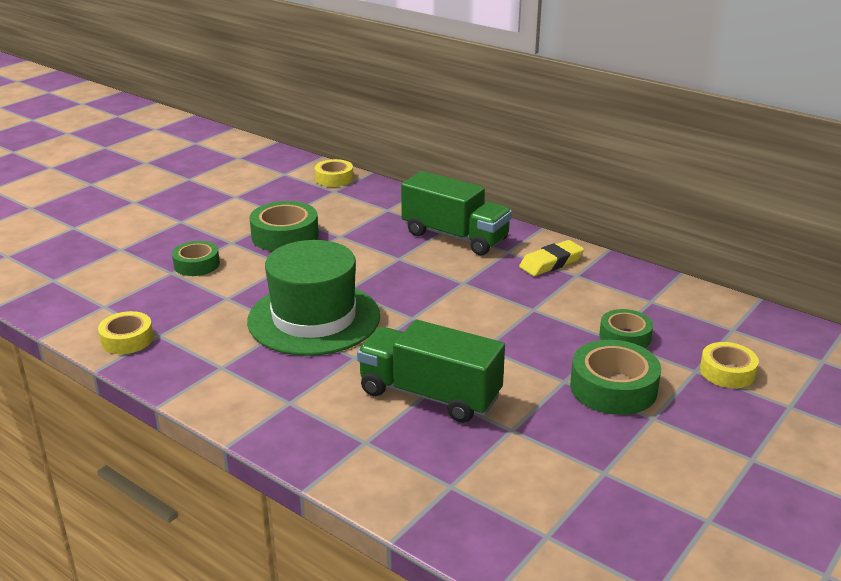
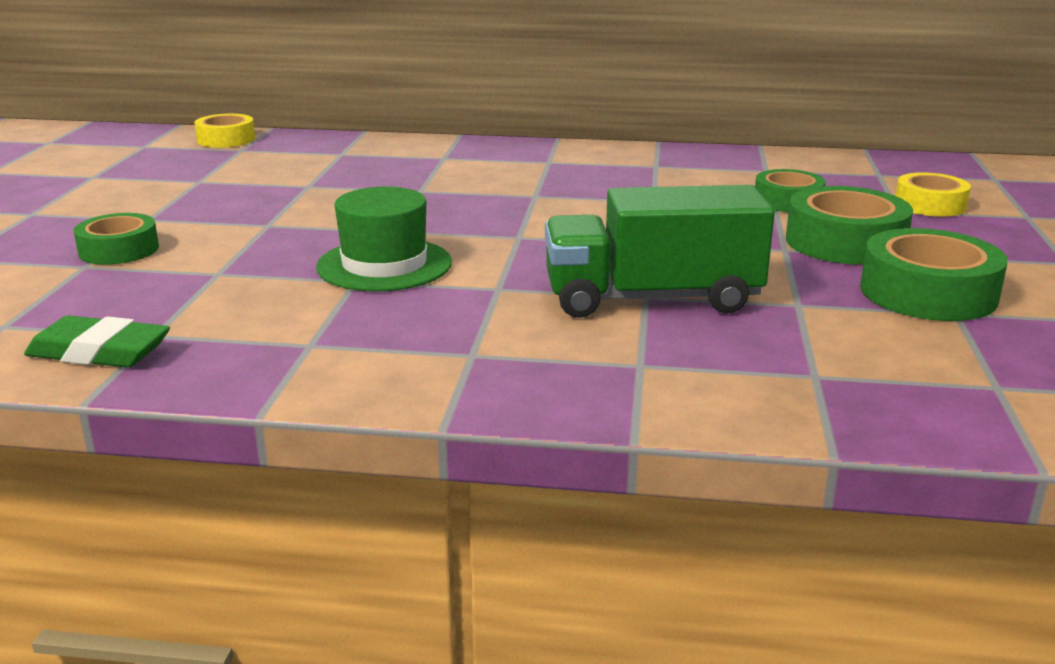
camera: 30 degrees left, 5 degrees down
yellow tape [98,311,154,354] -> green eraser [24,315,170,368]
green hat [247,240,380,356] -> green hat [316,187,452,291], size x0.64
green tape [250,201,319,251] -> green tape moved to [860,228,1008,321]
green truck [401,171,512,255] -> none
yellow eraser [519,240,584,276] -> none

